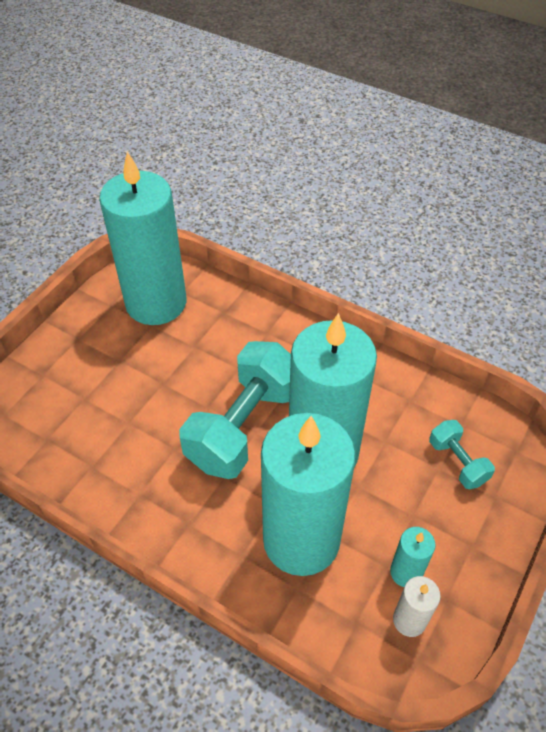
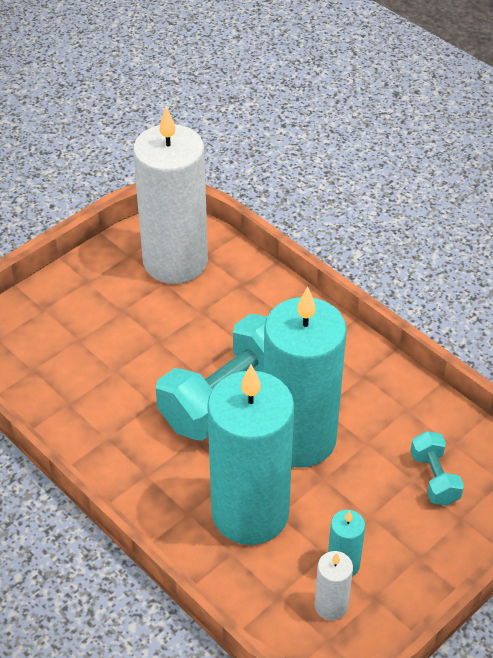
camera: 15 degrees right, 5 degrees down
turquoise candle [99,152,186,325] -> white candle [133,107,208,284]

